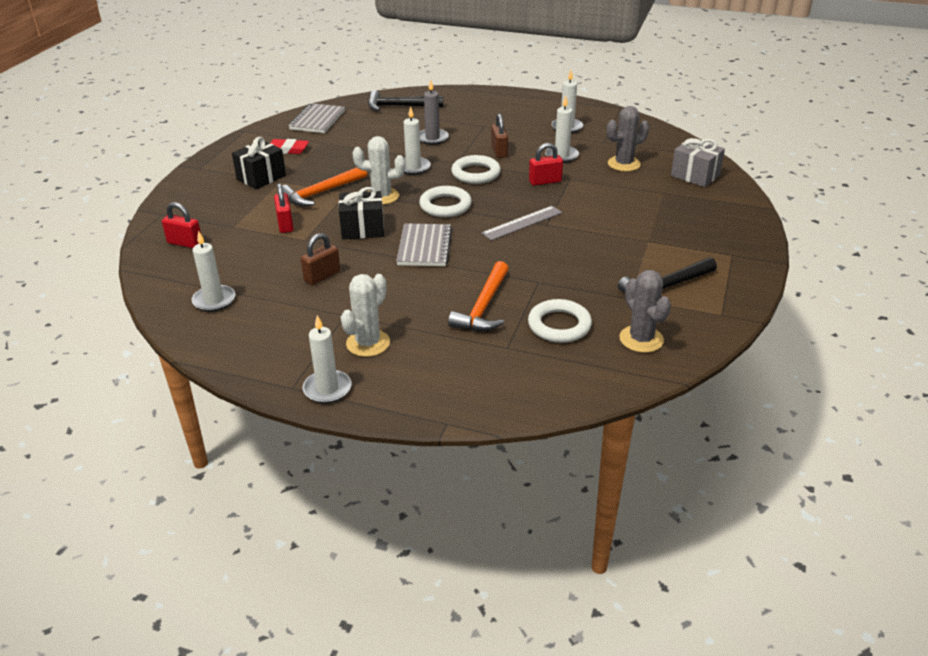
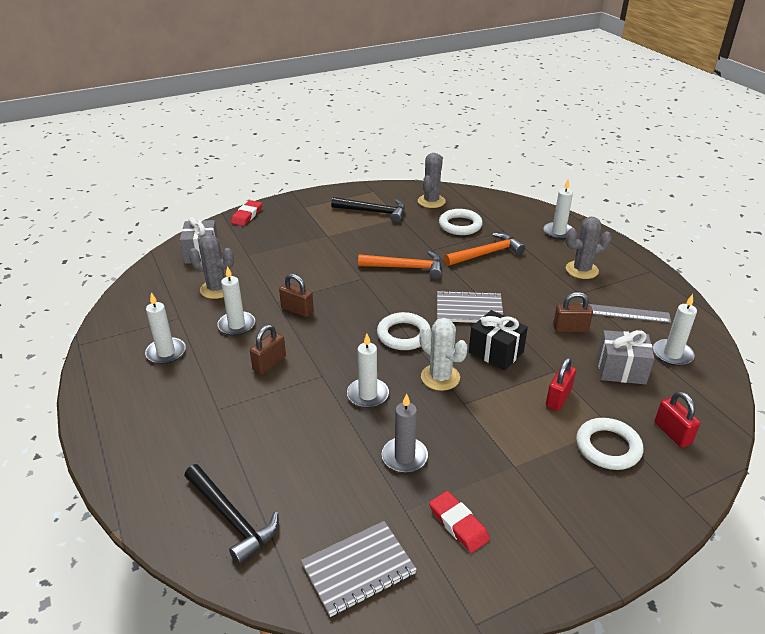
camera: 135 degrees left, 0 degrees up
black gift [232,137,286,189] -> none
orange hammer [282,167,367,206] -> orange hammer moved to [358,251,442,279]
white candle [303,315,352,403] -> white candle moved to [543,180,573,240]
white cactus [341,274,390,357] -> grey cactus [566,217,612,279]
grey notebook [396,223,452,266] -> grey notebook turned 45 degrees clockwise [437,290,503,323]
grey candle [420,80,449,145] -> grey candle moved to [382,393,428,473]
white ring [451,155,501,184] -> white ring moved to [576,418,643,470]
grey ruler [481,206,562,241] -> grey ruler moved to [580,303,671,323]
red padlock [529,143,563,186] -> brown padlock [279,274,314,317]
none -> red eraser [231,200,262,226]
none -> grey gift [597,330,655,384]

